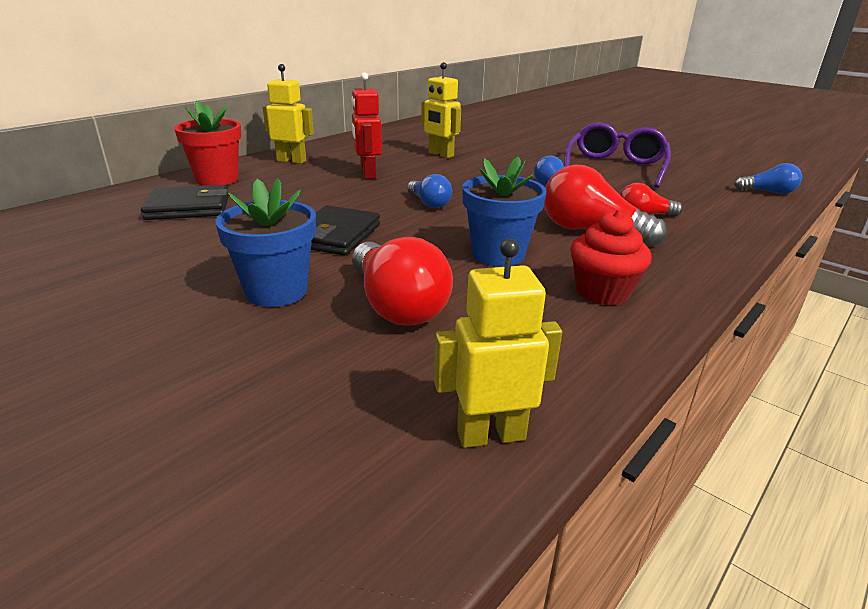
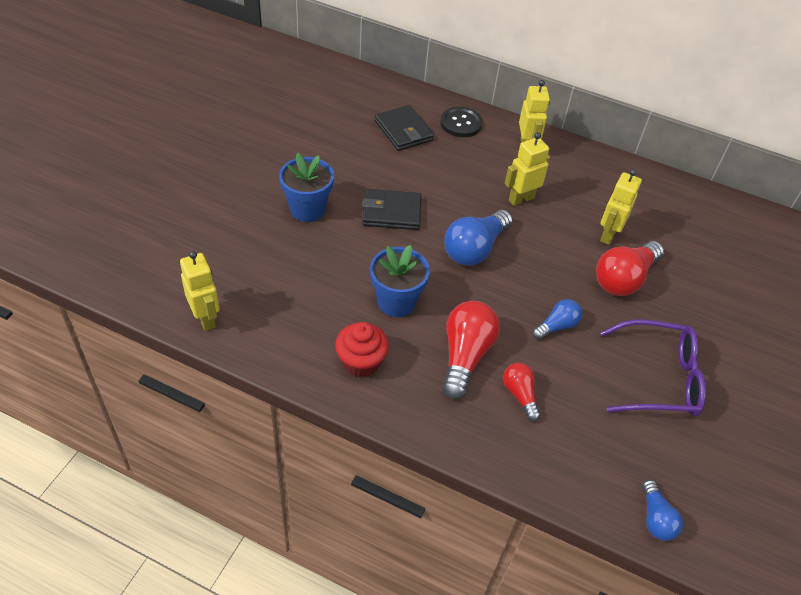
camera: 70 degrees right, 20 degrees up
red flower pot [174,101,241,186] -> black button [440,107,482,137]
red robot [351,72,382,179] -> yellow robot [505,132,550,206]
red light bulb [352,237,453,326] -> red light bulb moved to [596,241,664,296]
blue light bulb [407,174,452,208] -> blue light bulb [444,210,513,266], size x1.75

